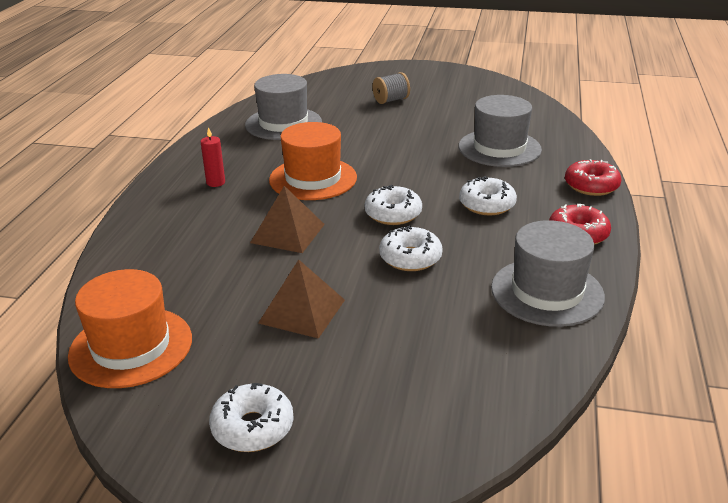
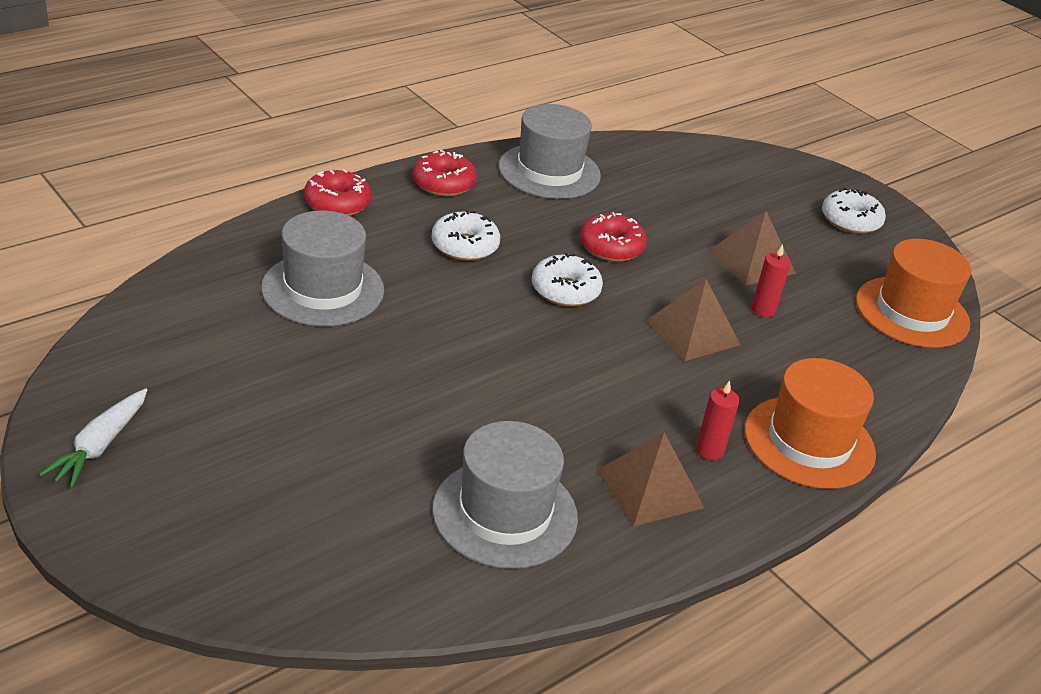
camera: 145 degrees left, 5 degrees up
orange hat [269,122,357,200] -> orange hat moved to [745,358,876,489]
grey spool [373,72,410,104] -> none
white donut [379,225,443,271] -> red donut [580,212,647,262]
none -> white carrot [39,388,147,488]
none -> brown pyramid [597,432,704,526]
none -> red candle [752,244,791,317]

